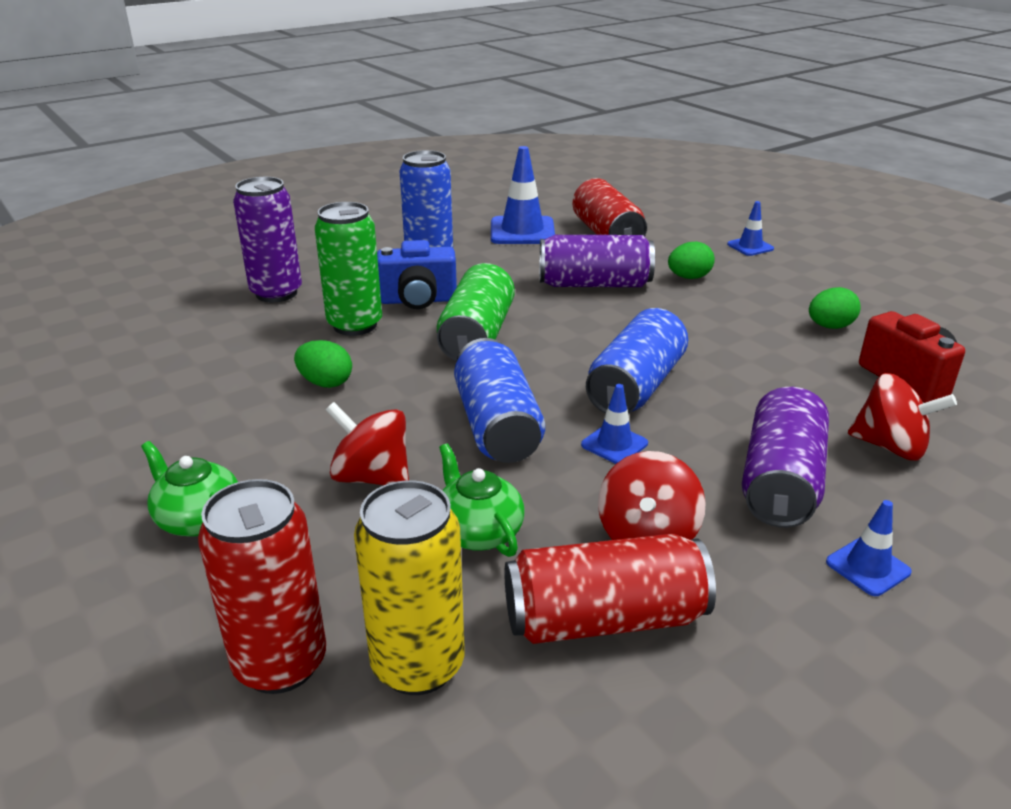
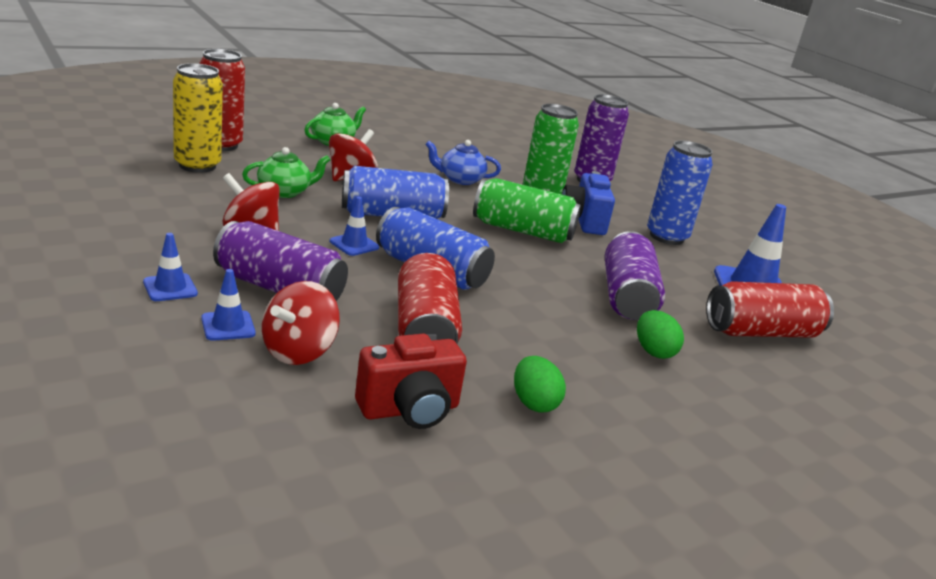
camera: 90 degrees right, 5 degrees down
green egg [294,340,352,388] -> blue teapot [425,140,501,185]
red can [504,534,716,644] -> red can moved to [398,253,462,344]
blue traffic cone [727,201,774,256] -> blue traffic cone moved to [201,269,256,341]

